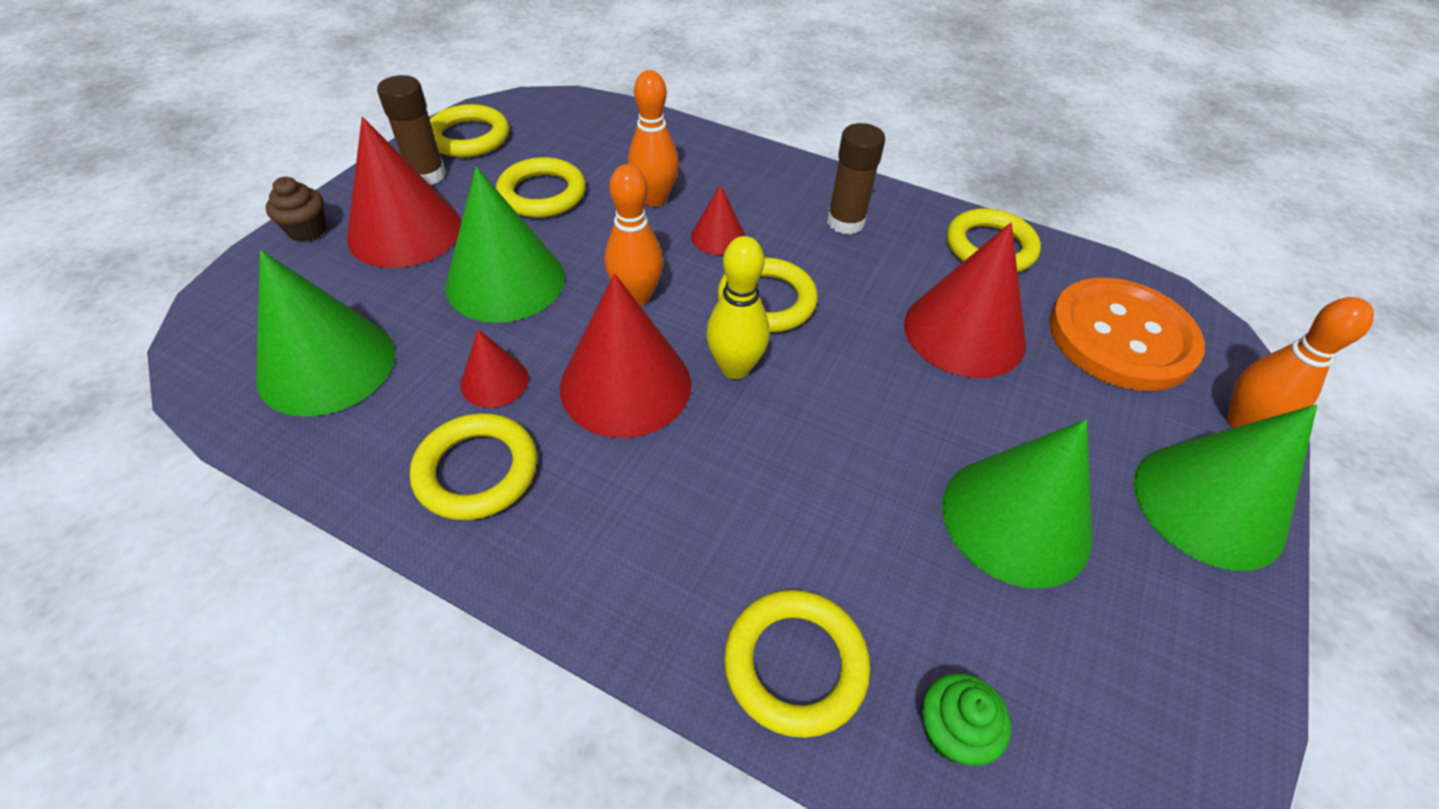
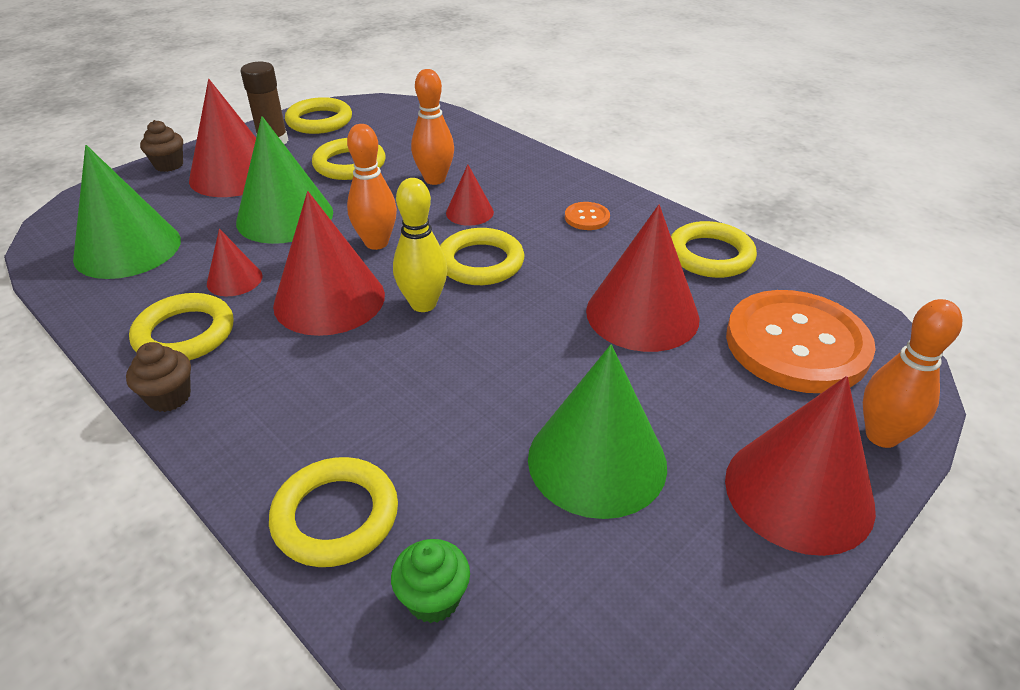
camera: 20 degrees right, 10 degrees down
brown glue stick [827,123,885,235] -> orange button [565,202,610,230]
green cone [1134,405,1317,571] -> red cone [725,376,876,556]
none -> brown cupcake [126,342,191,412]

